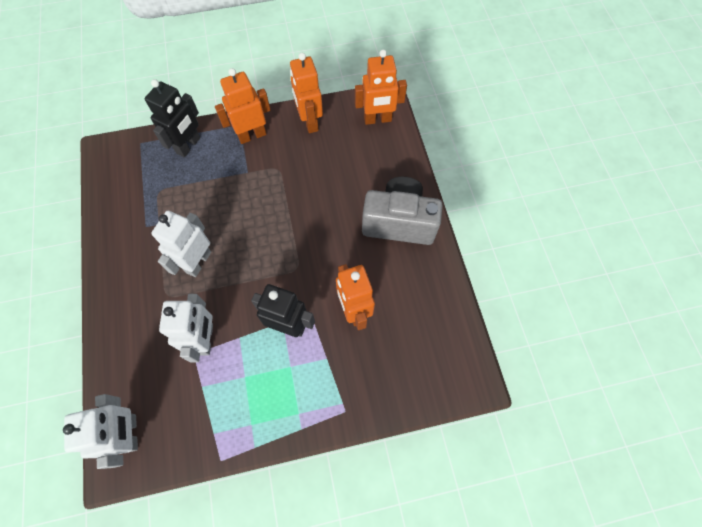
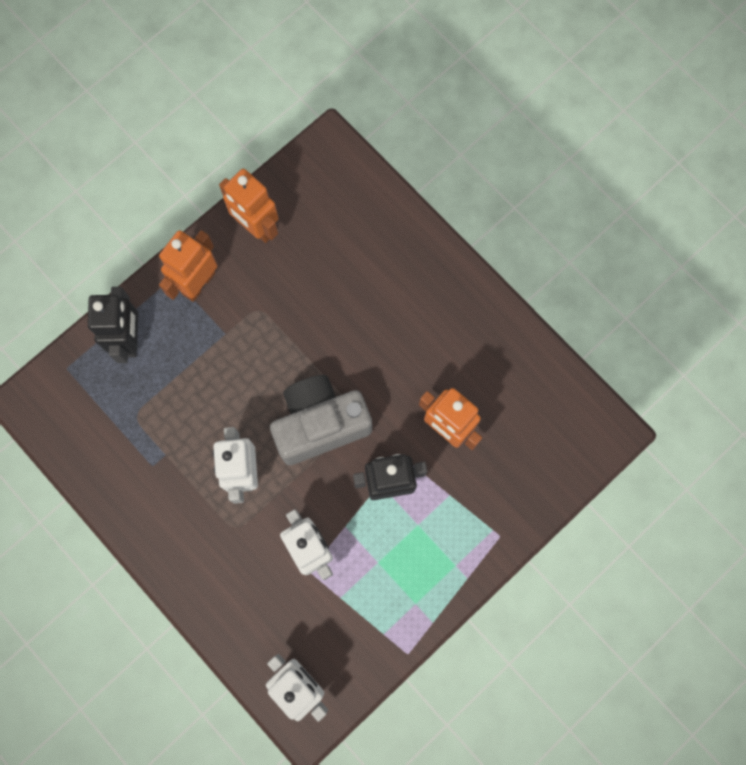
camera: 30 degrees left, 10 degrees up
orange robot [355,50,407,125] -> none
grey camera [362,177,442,245] -> grey camera moved to [270,375,372,465]

